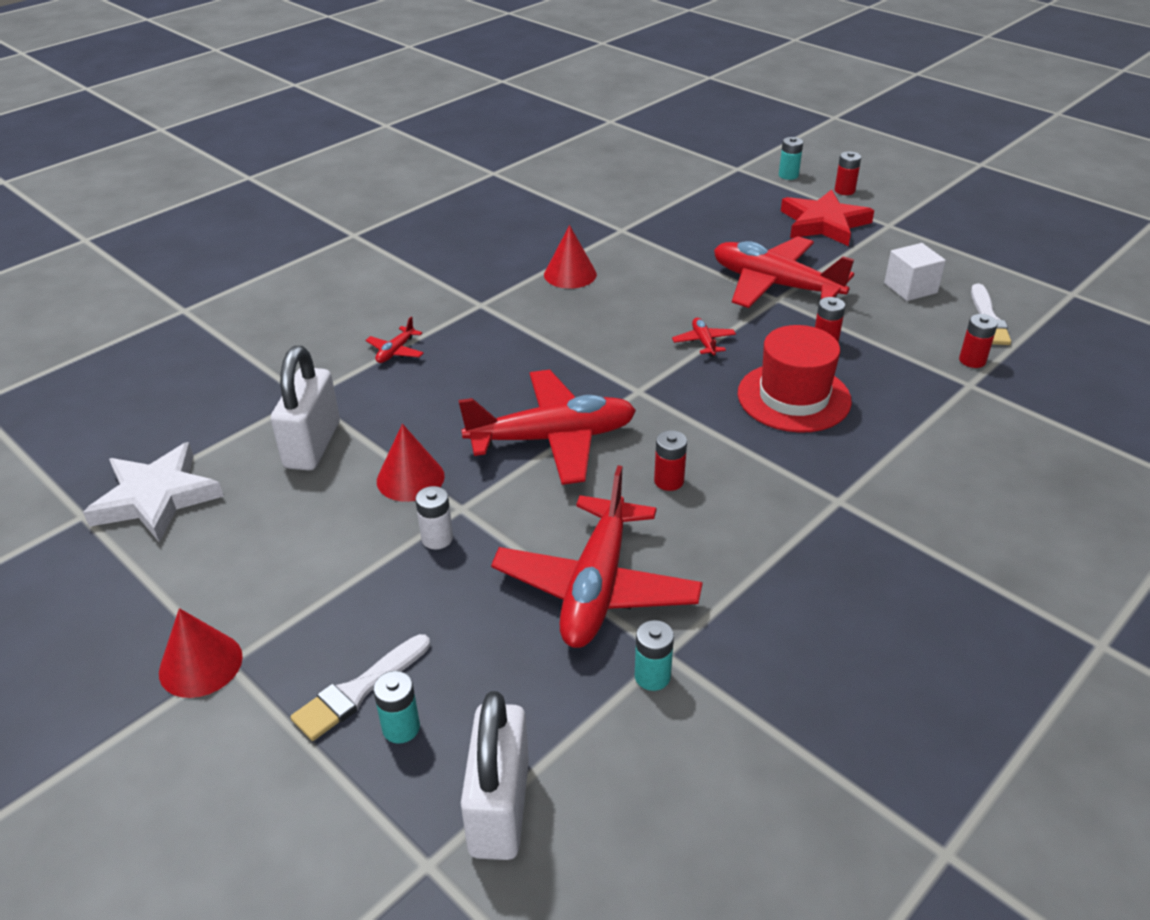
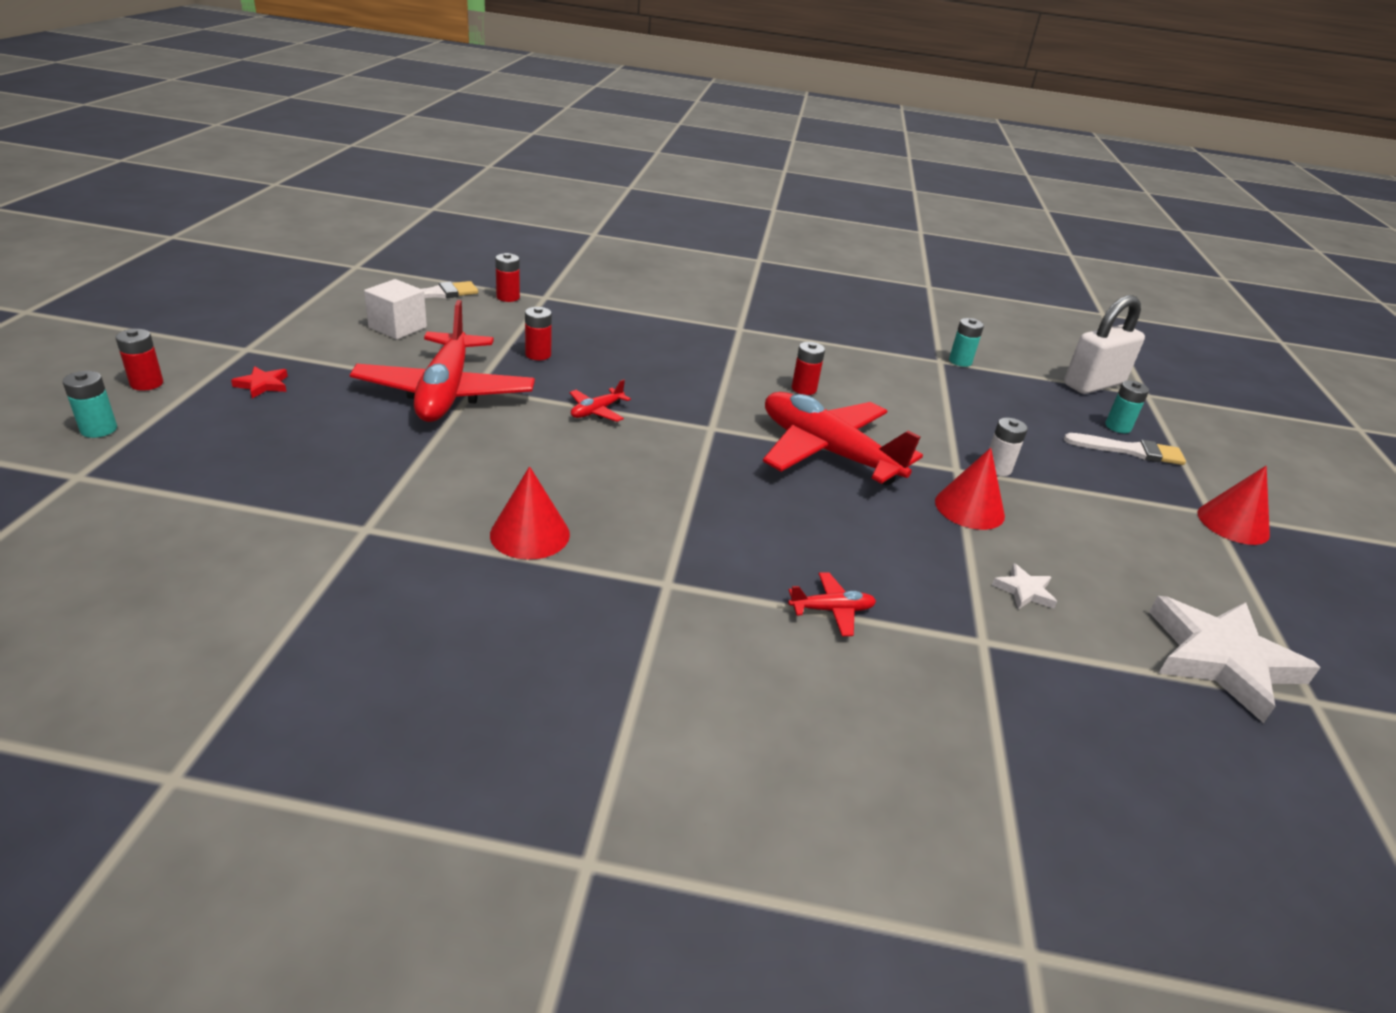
camera: 130 degrees left, 5 degrees down
white padlock [271,346,340,470] -> white star [992,563,1057,609]
red plane [491,465,703,648] -> none
red hat [738,325,852,433] -> none
red star [781,189,874,246] -> red star [231,366,288,398], size x0.43

